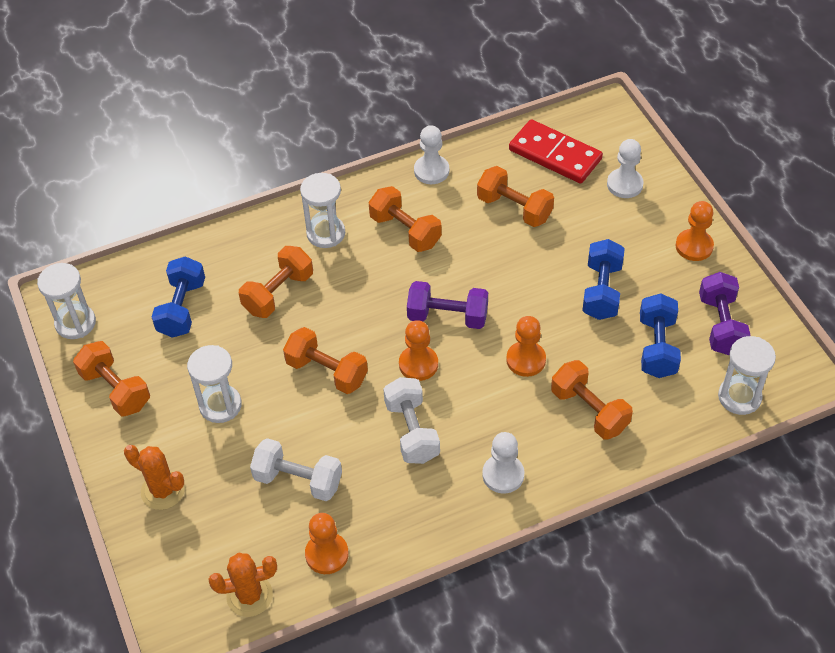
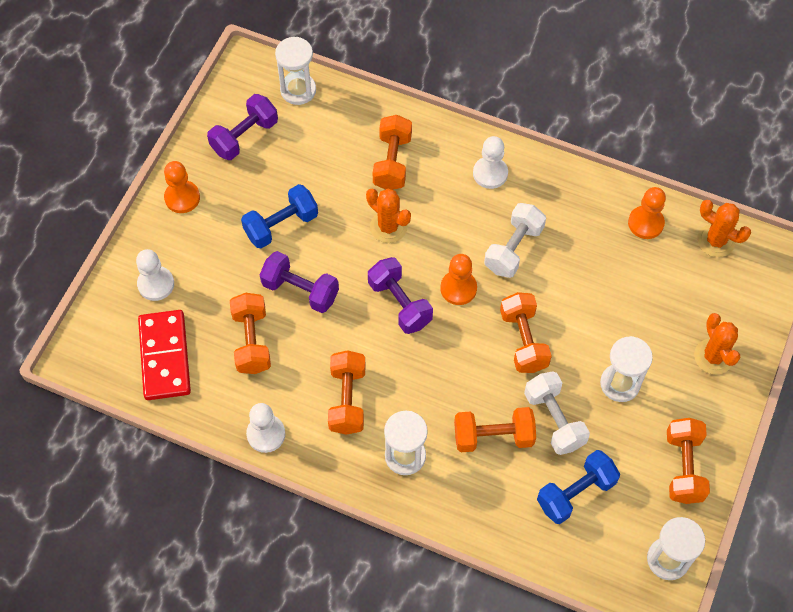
camera: 135 degrees left, 10 degrees up
white dumbbell [250,438,342,501] -> white dumbbell moved to [524,371,590,455]
orange pawn [506,316,546,377] -> orange cactus [366,189,411,243]
blue dumbbell [640,293,681,378] -> none
none -> purple dumbbell [260,251,339,313]

